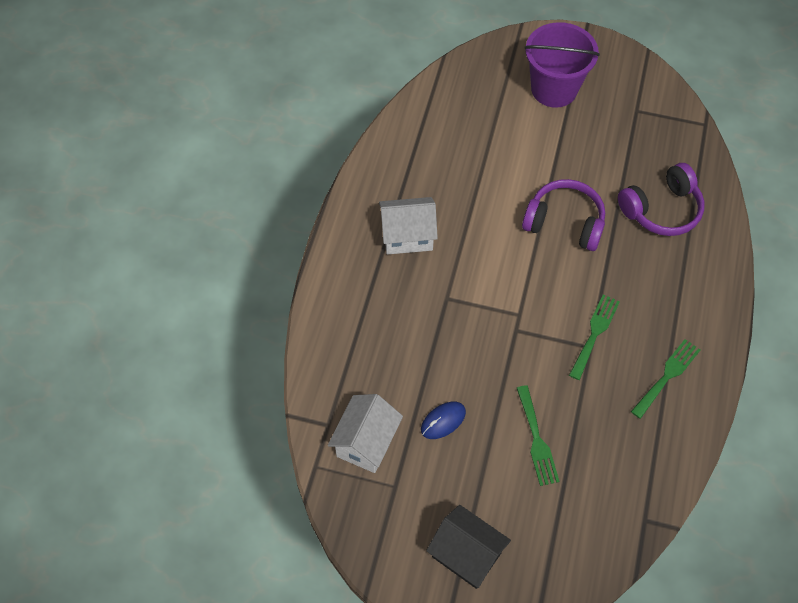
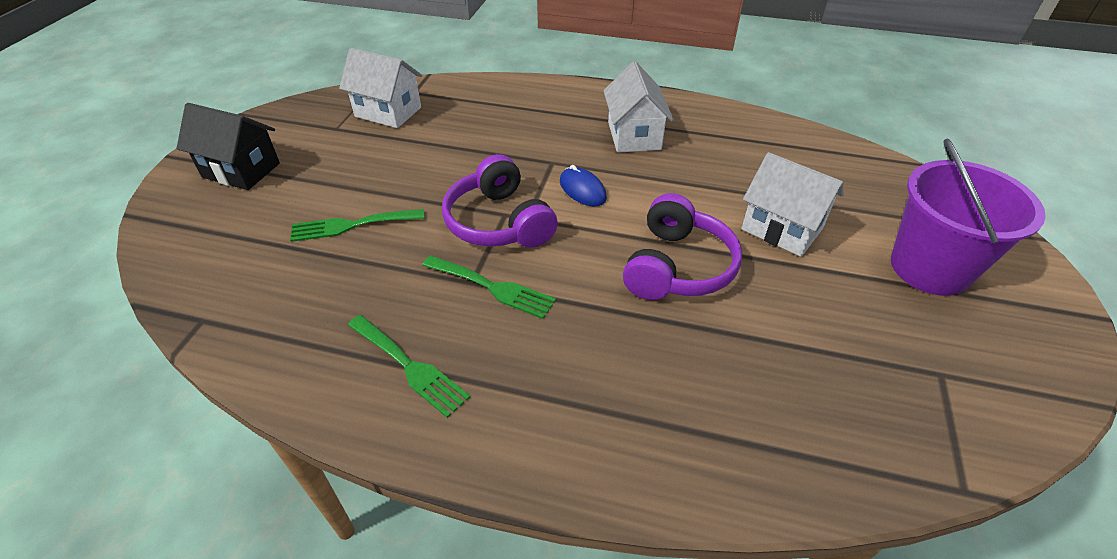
camera: 90 degrees right, 15 degrees down
blue mouse [421,402,466,439] -> blue mouse moved to [560,165,607,206]
black house [426,505,511,589] -> black house turned 75 degrees clockwise [177,103,280,190]
purple headphones [618,163,705,236] -> purple headphones moved to [442,154,558,248]
none -> white house [741,152,844,257]

